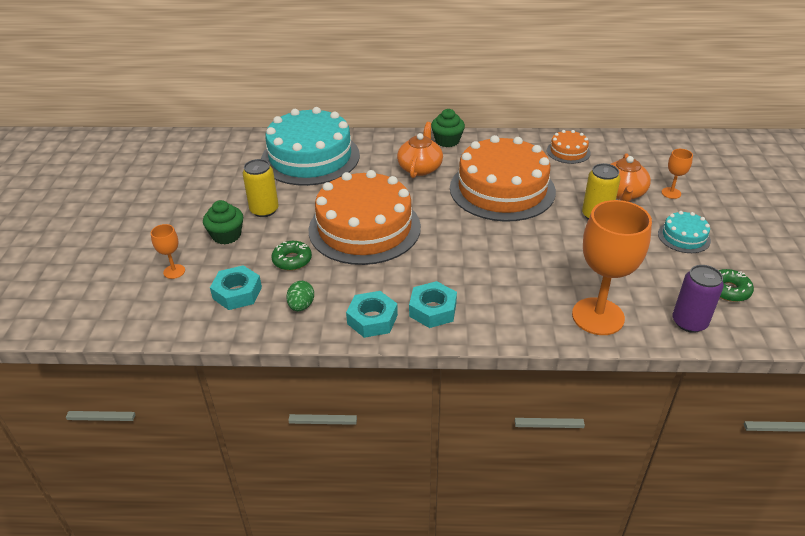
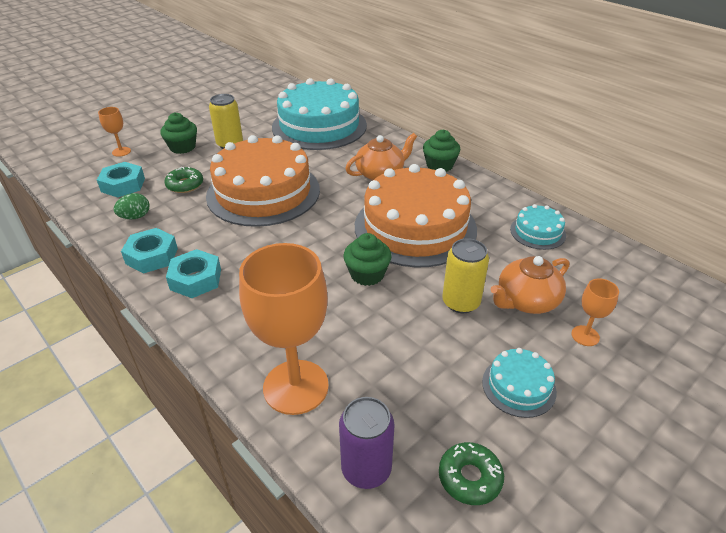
camera: 45 degrees right, 0 degrees up
orange cake [547,130,591,164] -> turquoise cake [510,204,566,250]
none -> green cupcake [343,233,392,286]

